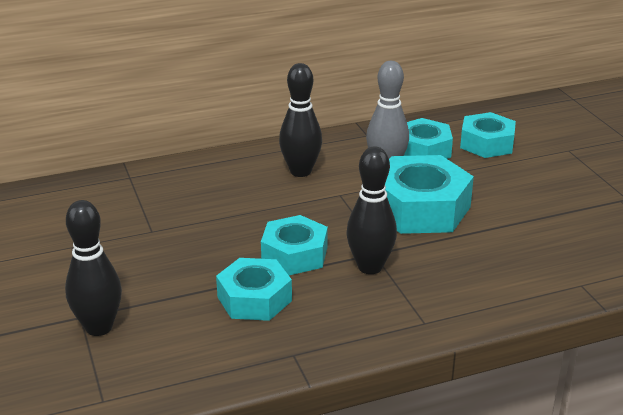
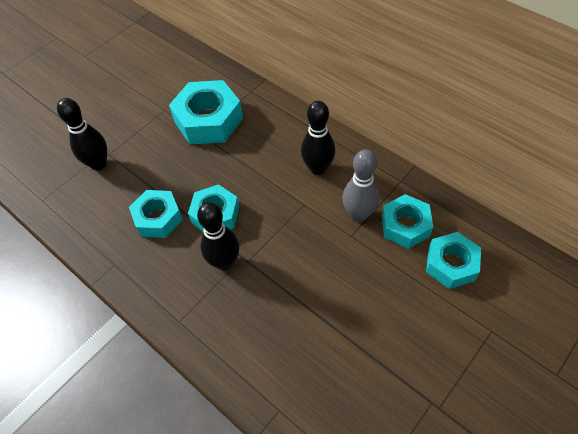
camera: 65 degrees right, 25 degrees up
turquoise nut [385,155,474,234] -> turquoise nut moved to [169,80,243,144]

